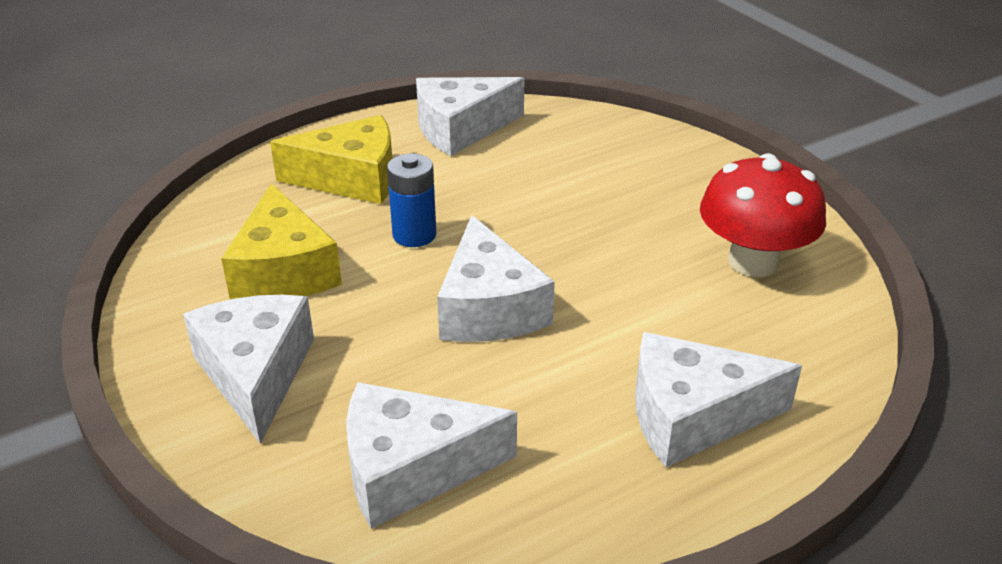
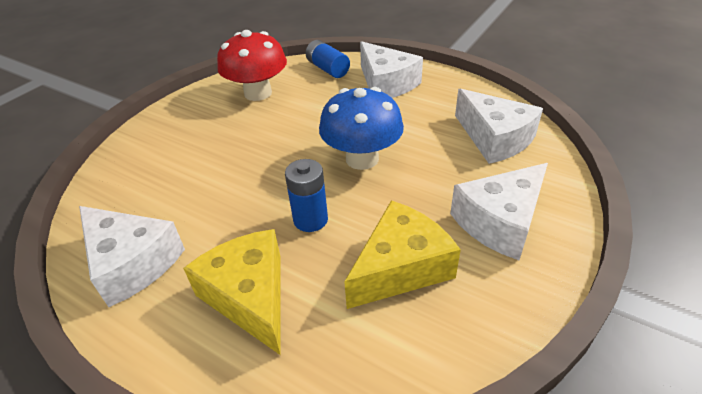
camera: 115 degrees left, 5 degrees up
white cheese [437,215,555,342] -> blue mushroom [319,87,404,170]
none -> blue battery [306,40,350,78]

